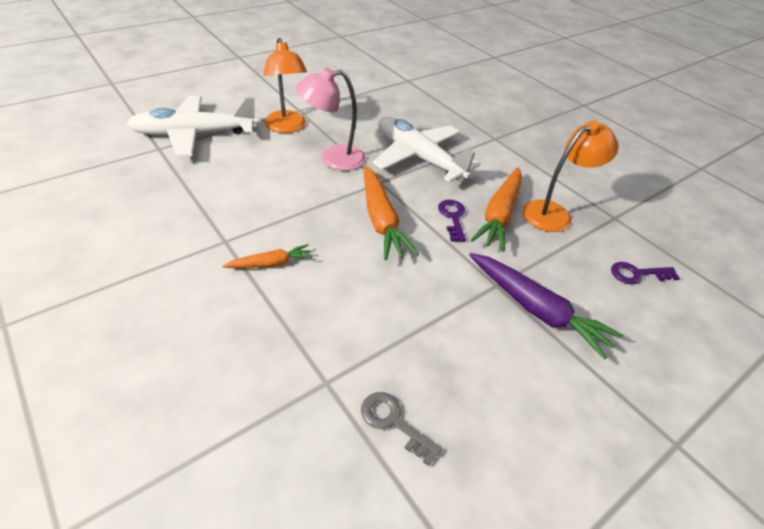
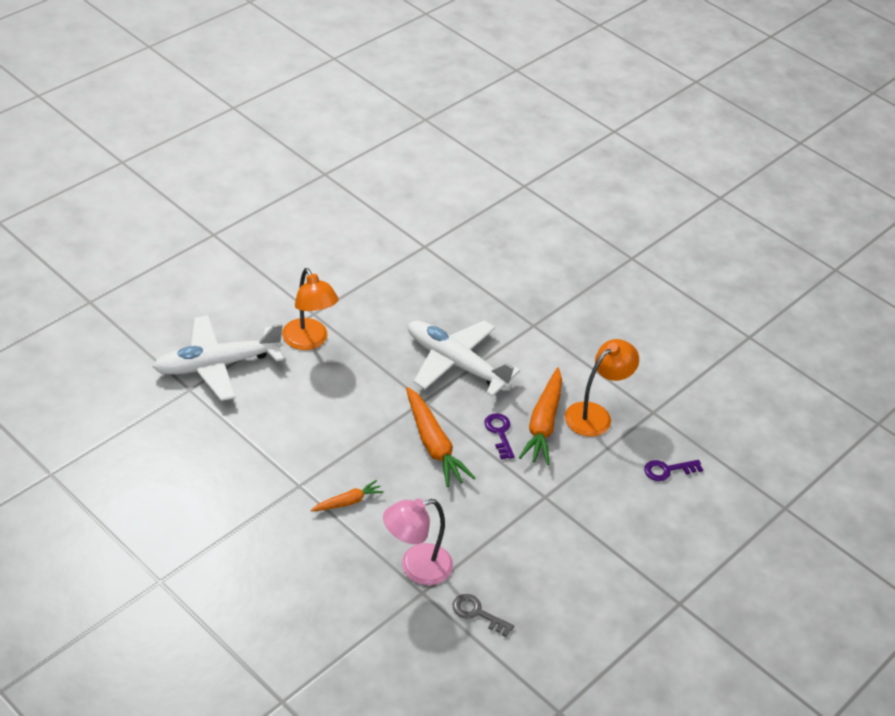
camera: 10 degrees left, 0 degrees up
pink lamp [296,68,366,171] -> pink lamp moved to [383,499,453,585]
purple carrot [469,253,623,360] -> none

